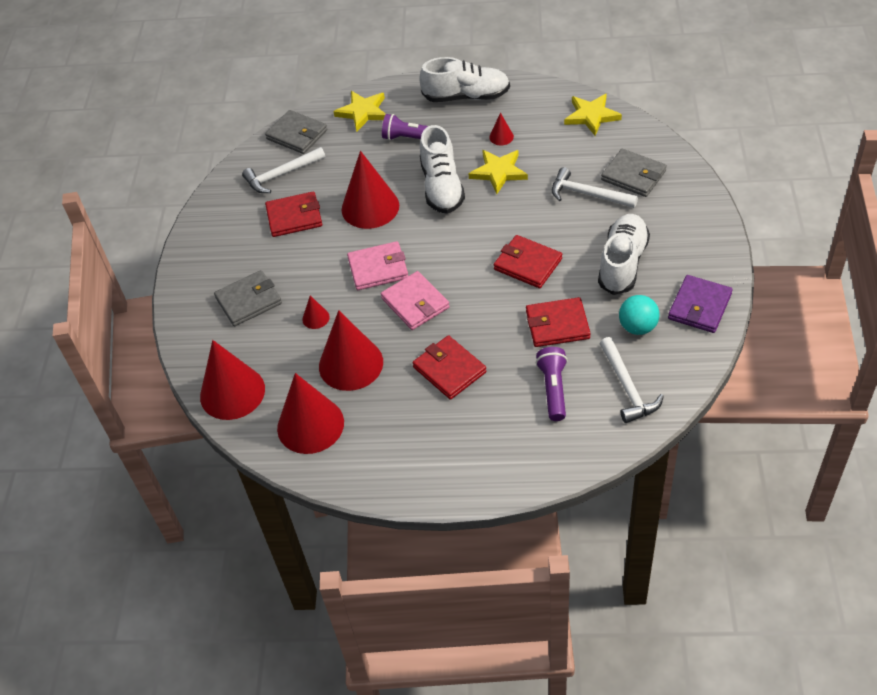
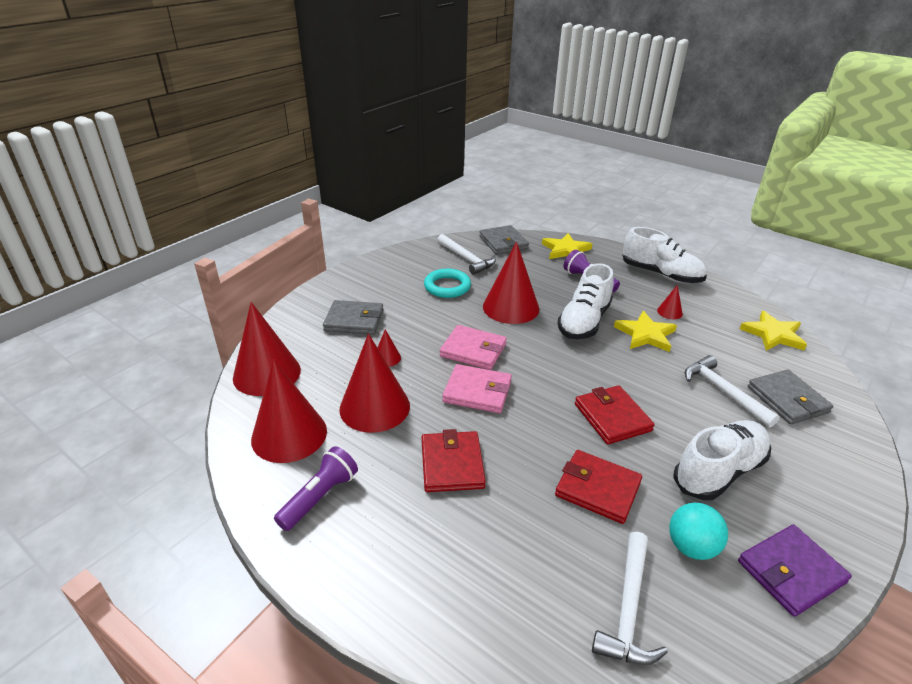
camera: 30 degrees right, 15 degrees down
white hammer [242,147,326,193] -> white hammer turned 135 degrees counterclockwise [437,234,496,275]
red wallet [265,192,322,237] -> turquoise ring [424,269,471,298]
pink wallet [381,271,450,330] -> pink wallet turned 75 degrees counterclockwise [442,364,512,413]
purple flashlight [536,347,568,421] -> purple flashlight moved to [274,446,358,531]

